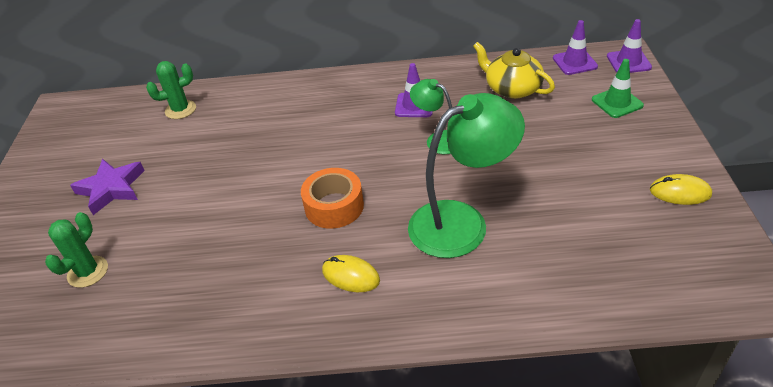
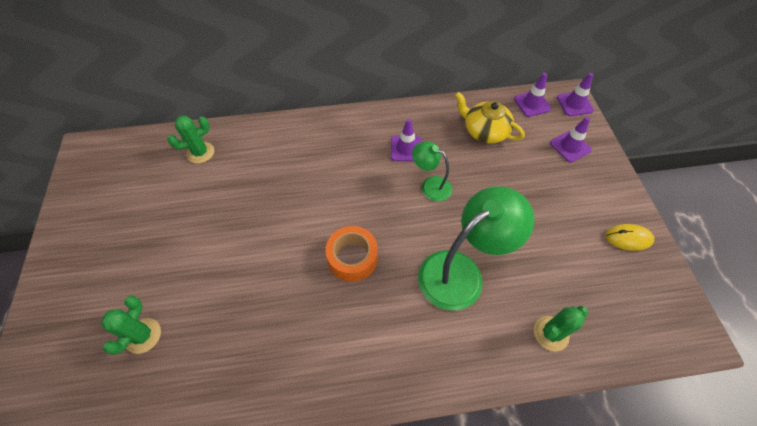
camera: 10 degrees left, 15 degrees up
purple star [70,159,145,215] -> none
yellow mouse [322,255,380,292] -> none
green traffic cone [592,59,644,118] -> purple traffic cone [550,117,592,162]
none -> green cactus [534,306,588,351]

